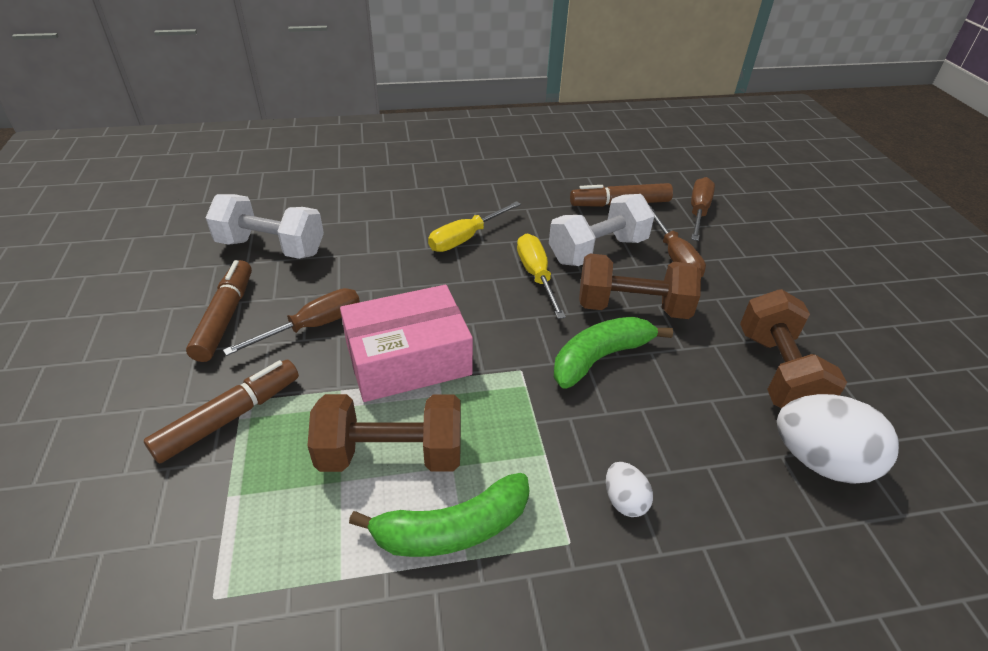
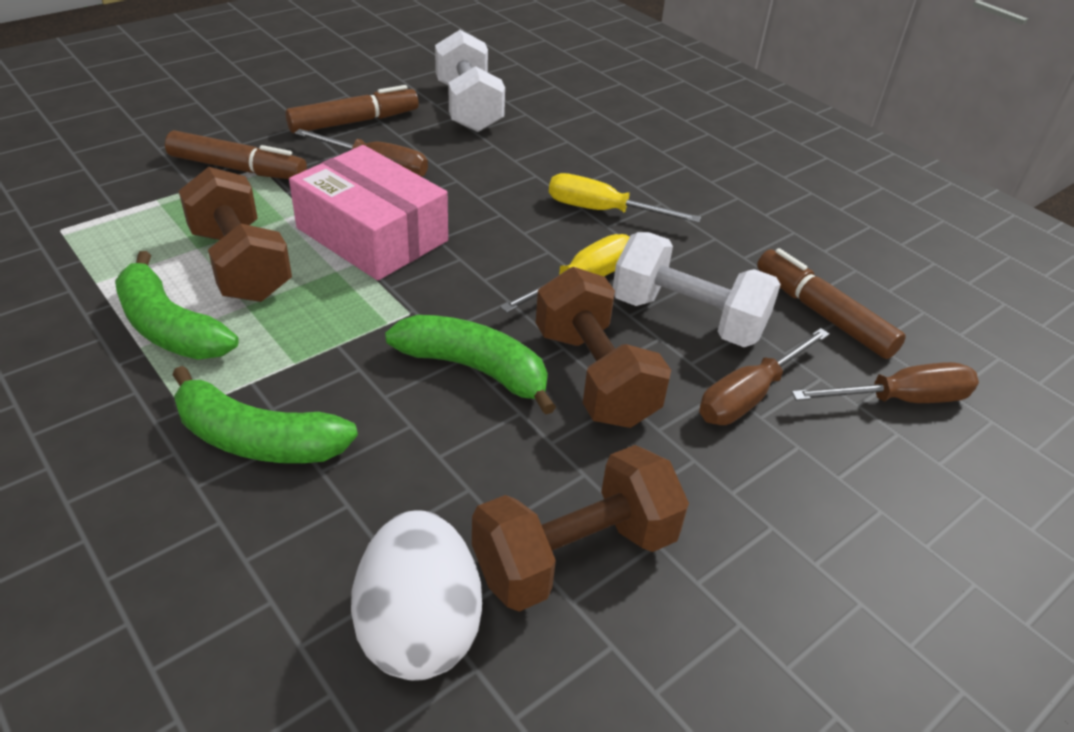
camera: 60 degrees right, 0 degrees up
white egg [606,462,653,517] -> green banana [172,366,358,463]

